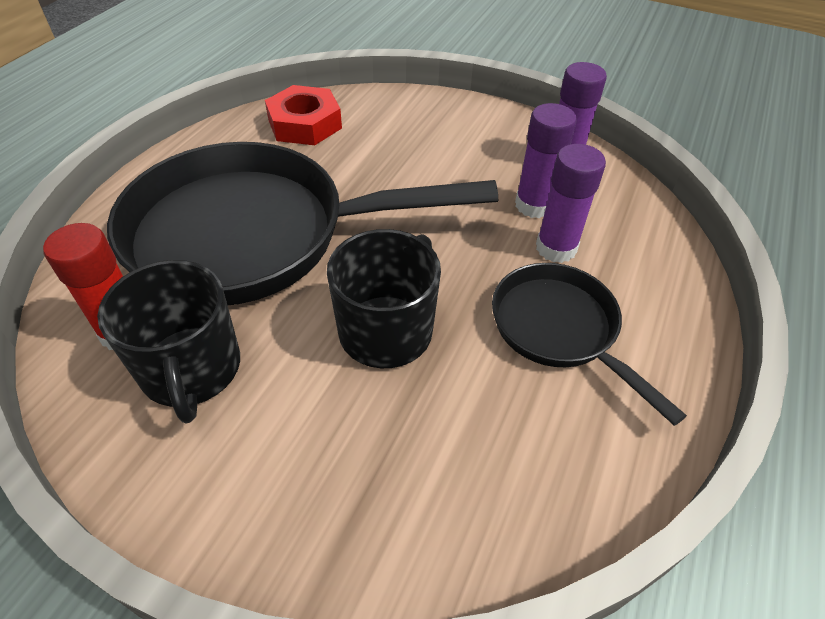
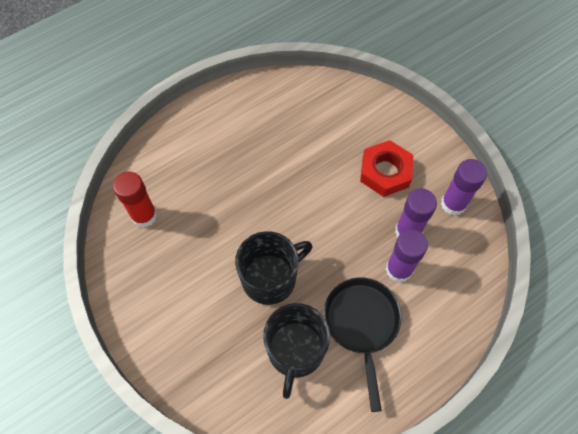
camera: 30 degrees right, 15 degrees up
black mug [97,260,240,423] -> black mug moved to [263,303,330,399]
black pan [107,142,498,305] -> none
red nut [265,85,342,145] -> red nut moved to [360,140,413,197]

